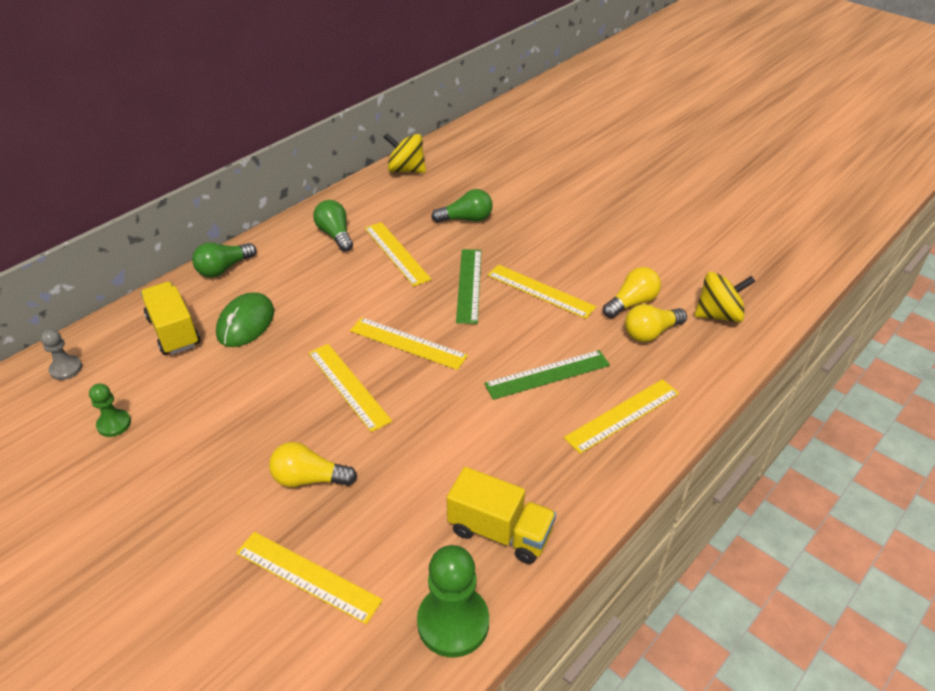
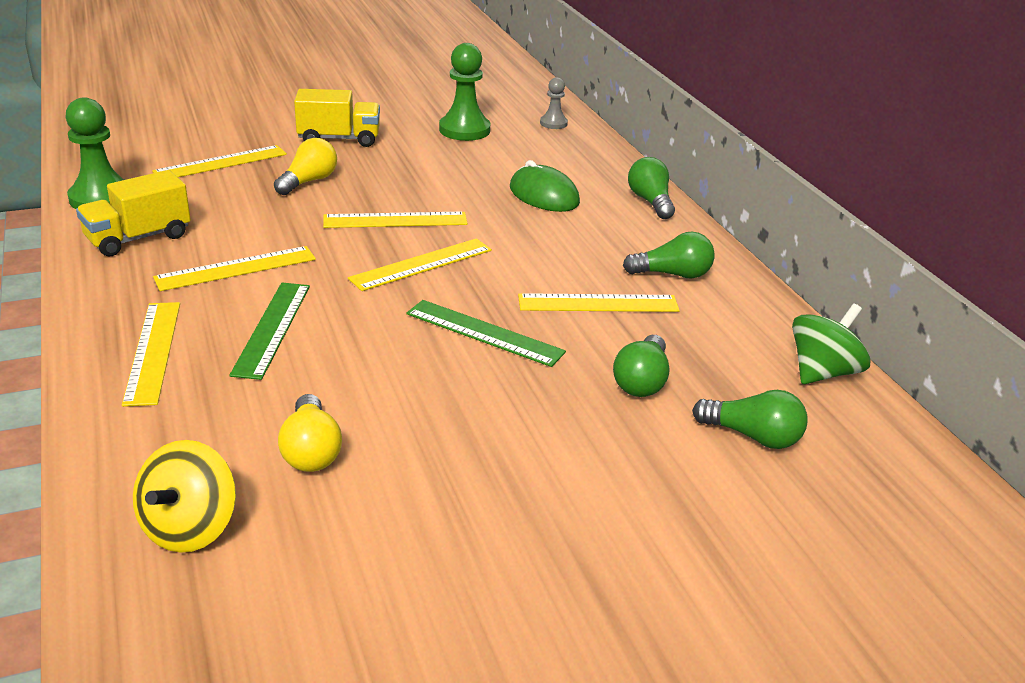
camera: 115 degrees right, 10 degrees down
green pawn [89,384,131,437] -> green pawn [439,43,490,141], size x1.81
yellow truck [140,282,200,355] -> yellow truck moved to [294,89,380,147]
yellow spinning top [384,133,426,173] -> green spinning top [792,303,871,384]
yellow ruler [487,265,596,319] -> yellow ruler moved to [153,246,316,291]
yellow light bulb [625,304,687,342] -> none
none -> green light bulb [692,390,808,449]

